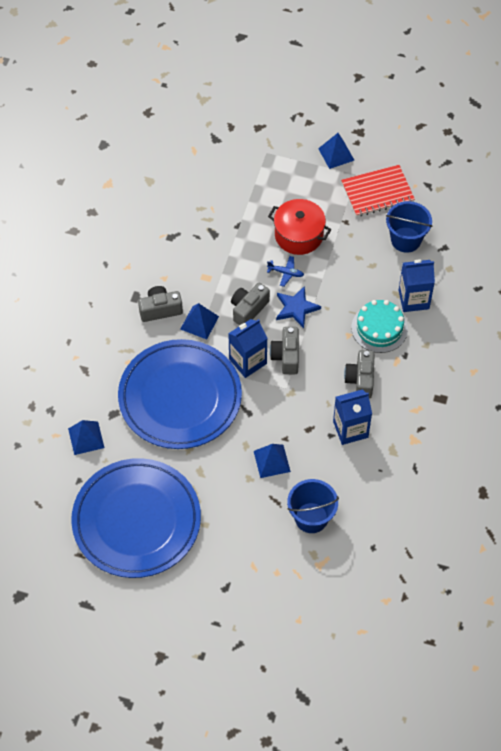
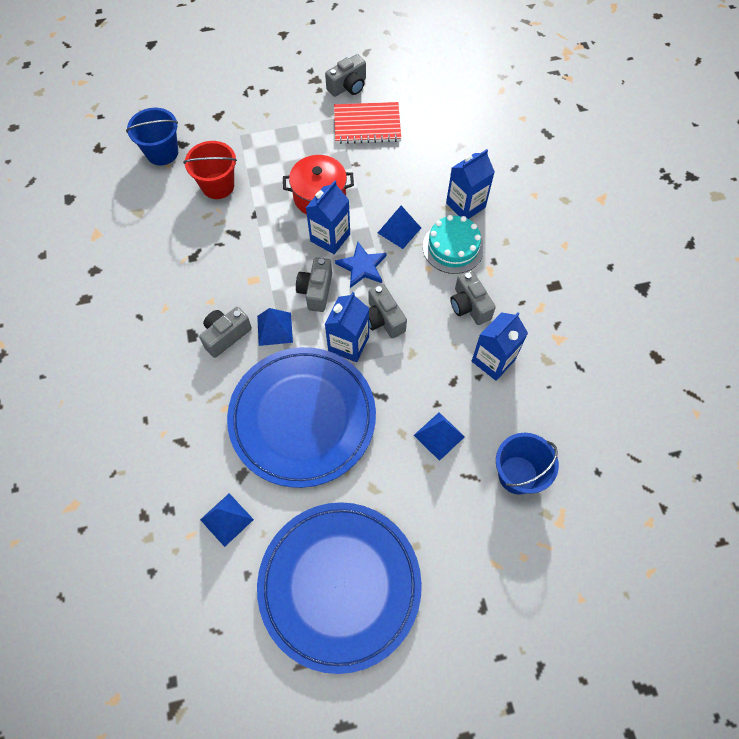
camera: 30 degrees left, 5 degrees up
blue plane [267,256,304,287] -> blue carton [306,180,350,254]
blue pyramid [318,133,354,169] -> blue pyramid moved to [378,206,421,249]
red notebook [341,165,415,217] -> red notebook turned 45 degrees clockwise [334,102,401,144]
blue bucket [386,201,432,253] -> blue bucket moved to [126,108,178,165]
none -> red bucket [183,141,237,199]
none -> grey camera [325,54,366,97]

